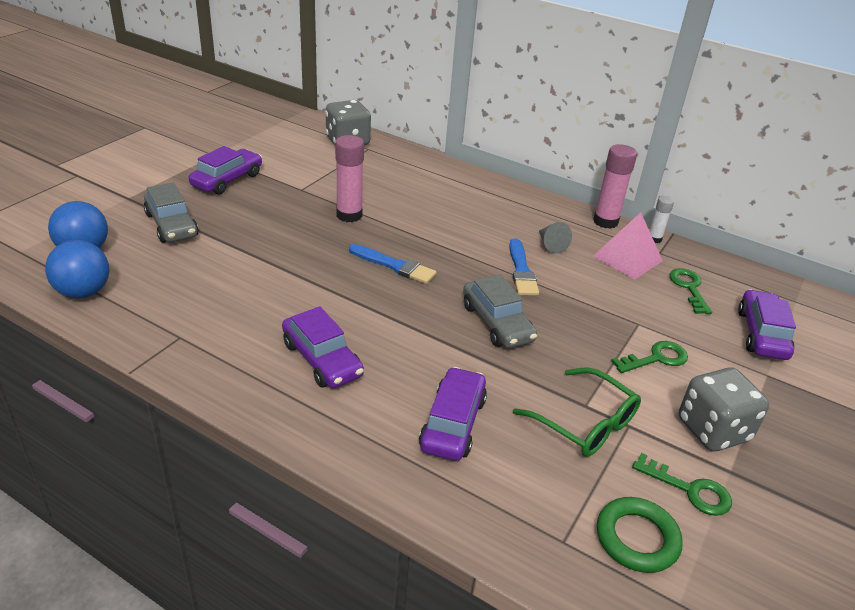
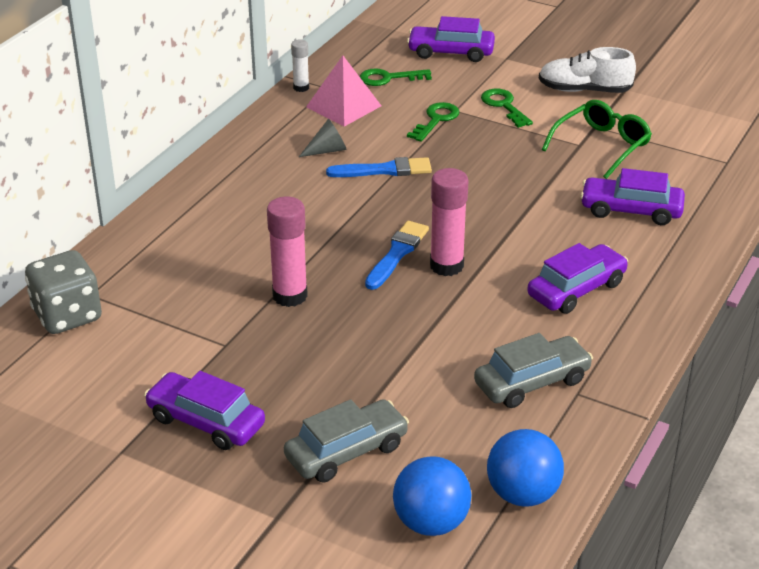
camera: 90 degrees left, 0 degrees up
grey car [463,274,537,348] -> grey car moved to [474,333,593,408]
pink glue stick [593,144,637,229] -> pink glue stick moved to [430,168,469,276]
green ring [597,497,683,573] -> none
green key [632,453,732,516] -> green key moved to [407,102,459,142]
grey dice [679,367,769,452] -> white shoe [539,47,636,93]

